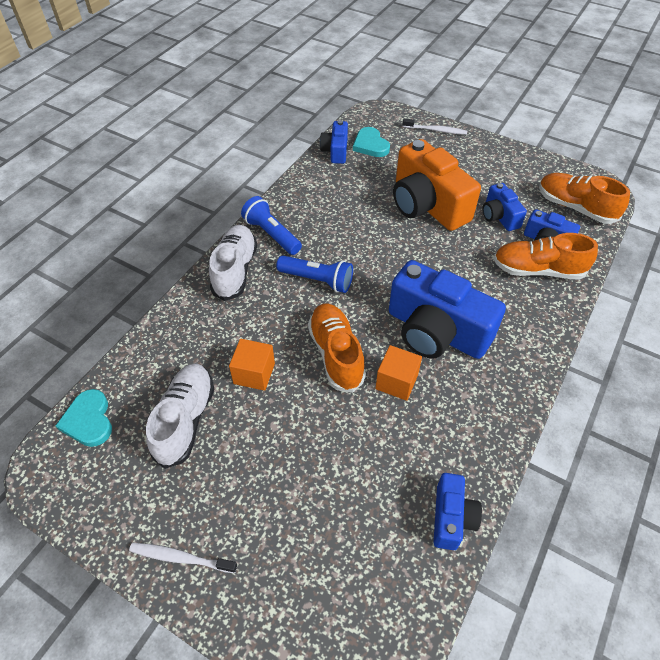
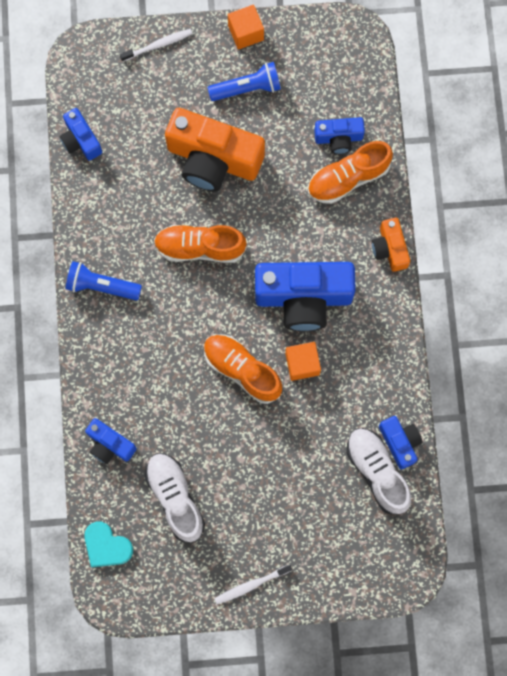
camera: 35 degrees left, 25 degrees up
white shoe [209,225,257,301] -> white shoe moved to [347,428,411,514]
orange cube [229,339,275,391] -> orange cube moved to [228,4,264,50]
blue flashlight [276,255,353,293] -> blue flashlight moved to [207,62,281,101]
turquoise heart [353,127,390,157] -> none
blue camera [483,183,527,231] -> blue camera moved to [85,418,137,464]
orange shoe [539,173,630,224] -> orange shoe moved to [154,225,247,263]
none -> orange camera [371,218,410,272]

